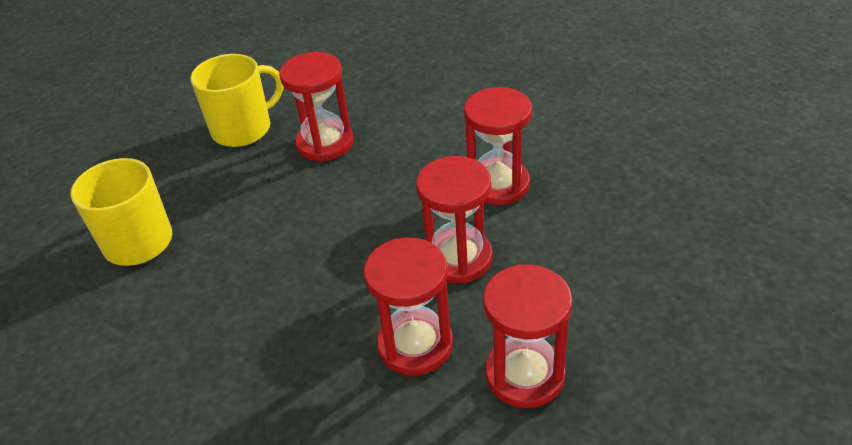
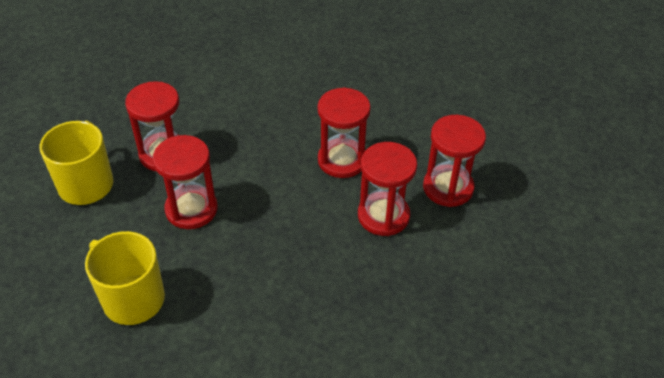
camera: 55 degrees left, 5 degrees up
red hourglass [464,87,532,205] -> red hourglass moved to [153,135,218,229]

